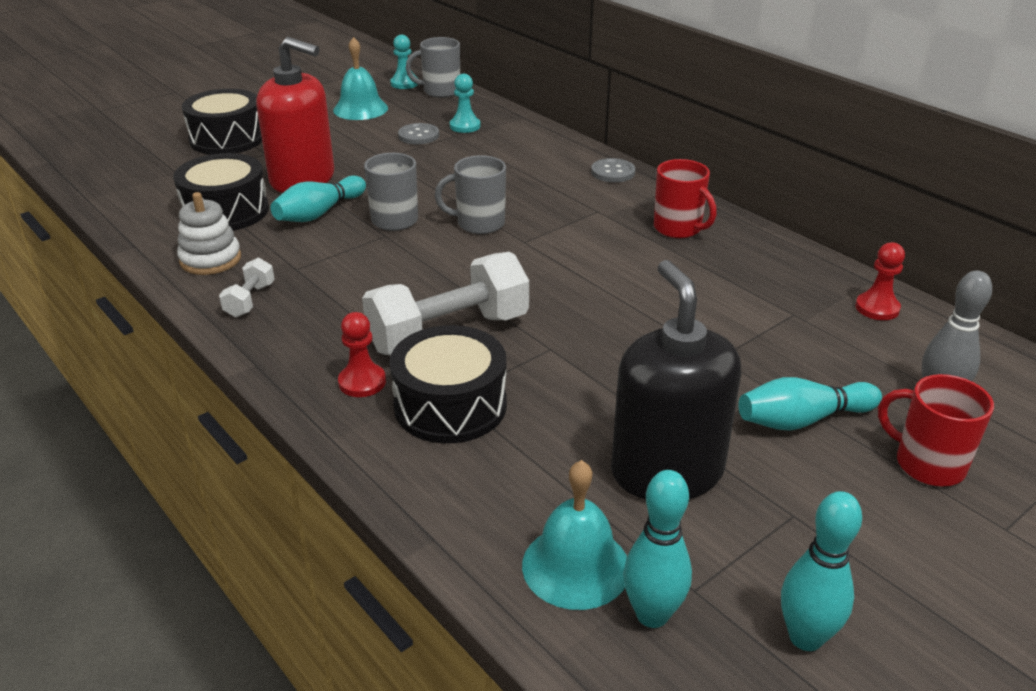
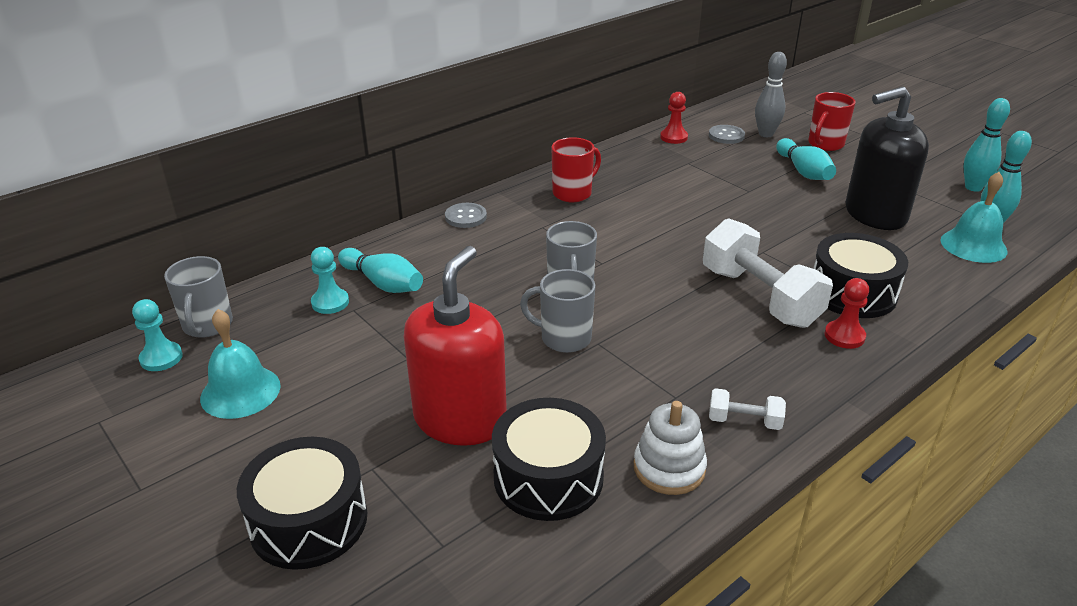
camera: 90 degrees left, 0 degrees up
turquoise bowling pin [271,176,366,222] -> turquoise bowling pin moved to [338,248,423,293]
grey button [398,123,439,144] -> grey button moved to [709,125,745,144]

